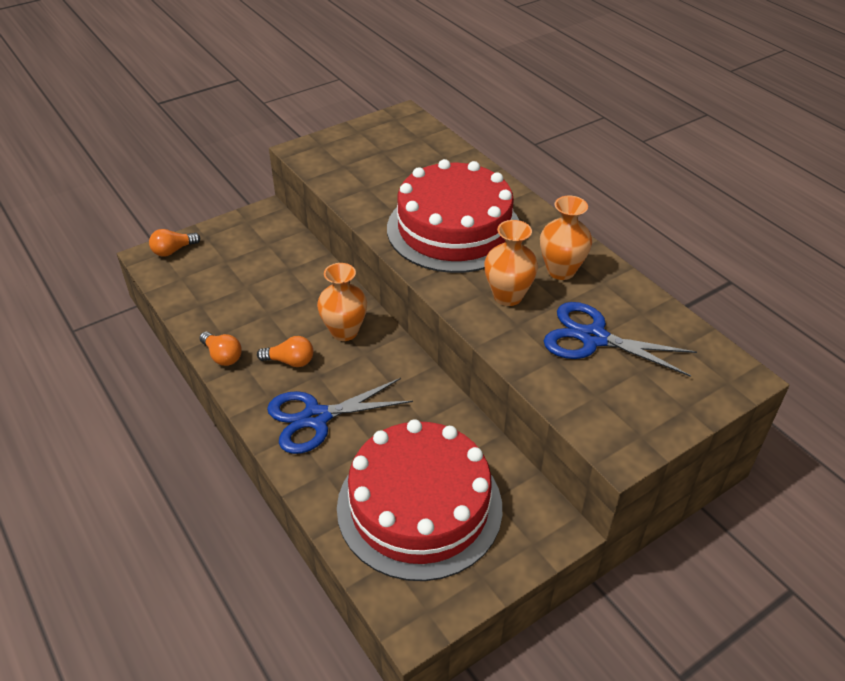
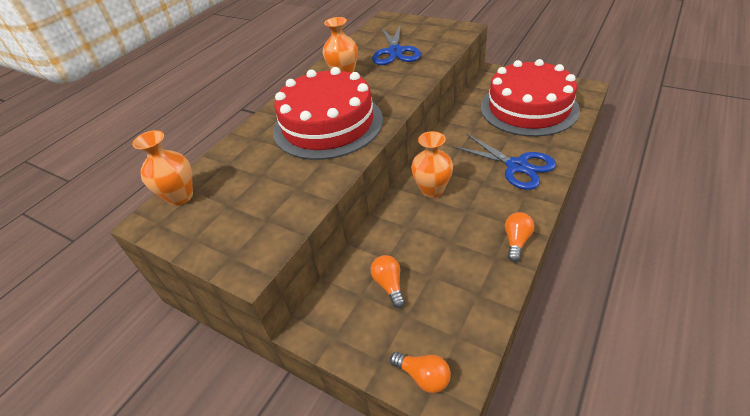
camera: 110 degrees left, 0 degrees up
orange light bulb [257,336,313,367] -> orange light bulb moved to [371,255,405,308]
orange vase [484,220,538,306] -> orange vase moved to [132,130,193,206]

